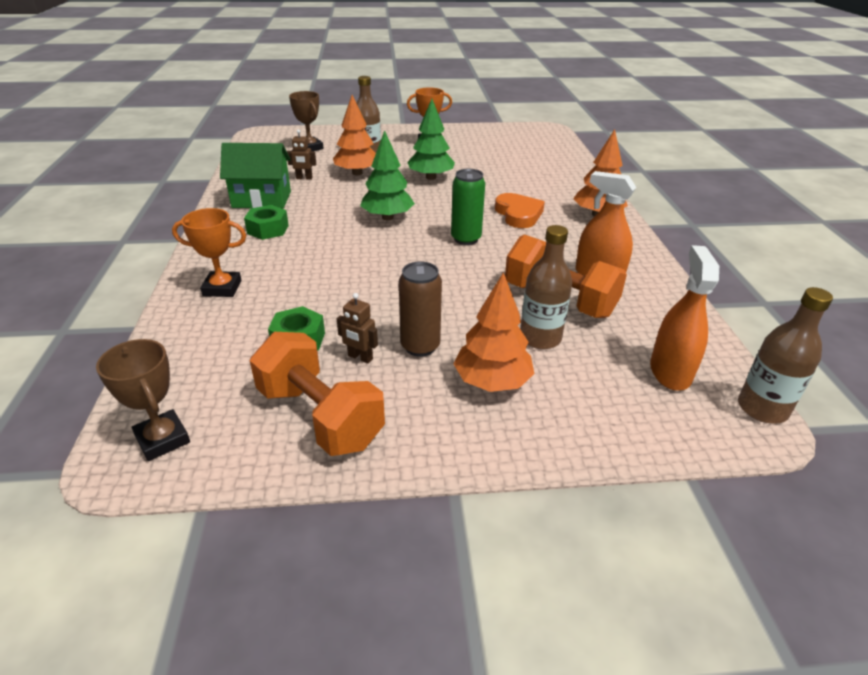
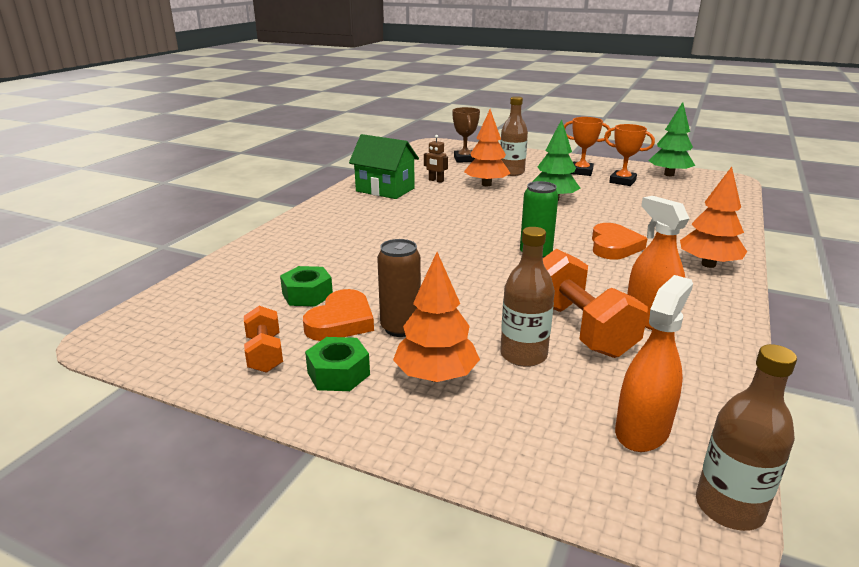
camera: 30 degrees right, 10 degrees down
brown trophy [96,339,190,461] -> none
orange trophy [172,208,246,297] -> orange trophy moved to [604,124,655,186]
green nut [244,205,289,240] -> green nut moved to [305,337,370,391]
orange dumbbell [250,332,385,456] -> orange dumbbell [244,306,283,373], size x0.55
brown robot [337,293,378,364] -> orange heart [303,289,374,341]
green tree [360,130,415,220] -> green tree moved to [648,102,695,176]

